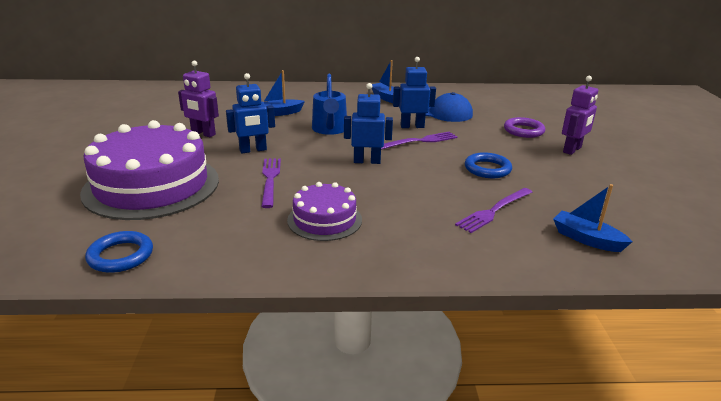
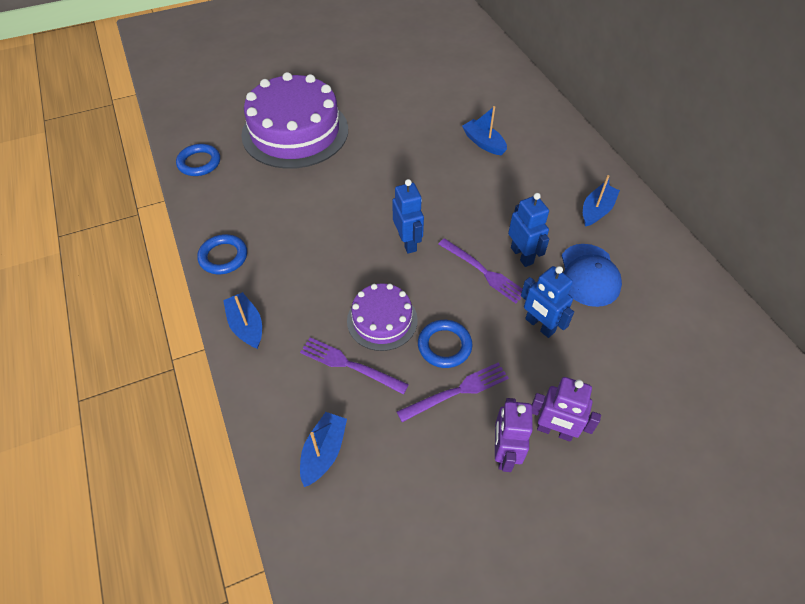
camera: 70 degrees right, 25 degrees up
purple robot [178,61,219,137] -> purple robot moved to [495,398,533,472]
blue robot [226,73,275,153] -> blue robot moved to [521,266,574,338]
purple fork [261,158,281,208] -> purple fork moved to [397,363,509,422]
purple cake [287,182,362,241] -> purple cake moved to [347,283,418,351]
blue watering can [312,73,347,135] -> none
purple ring [504,117,545,138] -> none
none -> blue ring [197,234,247,274]
none -> blue boat [223,292,262,349]

